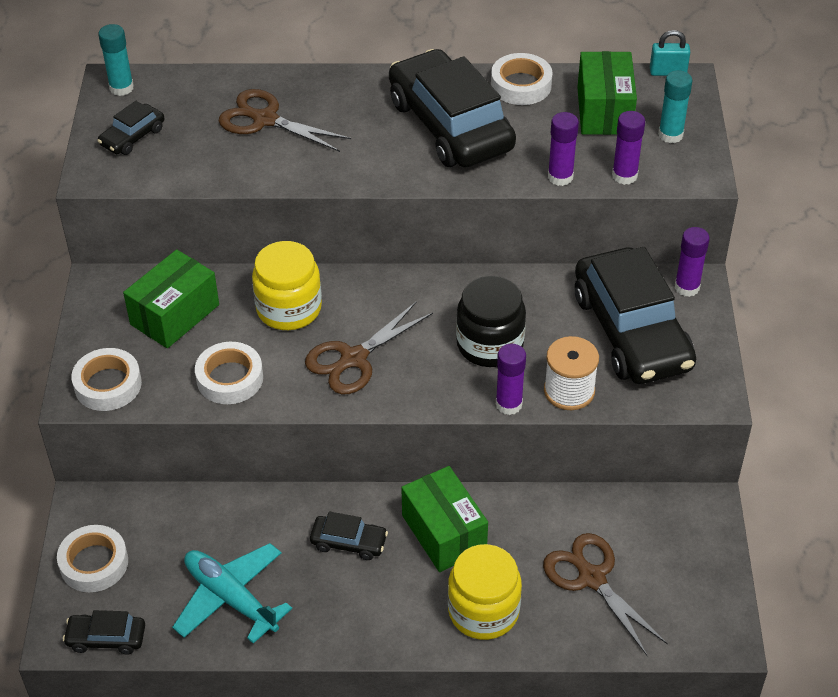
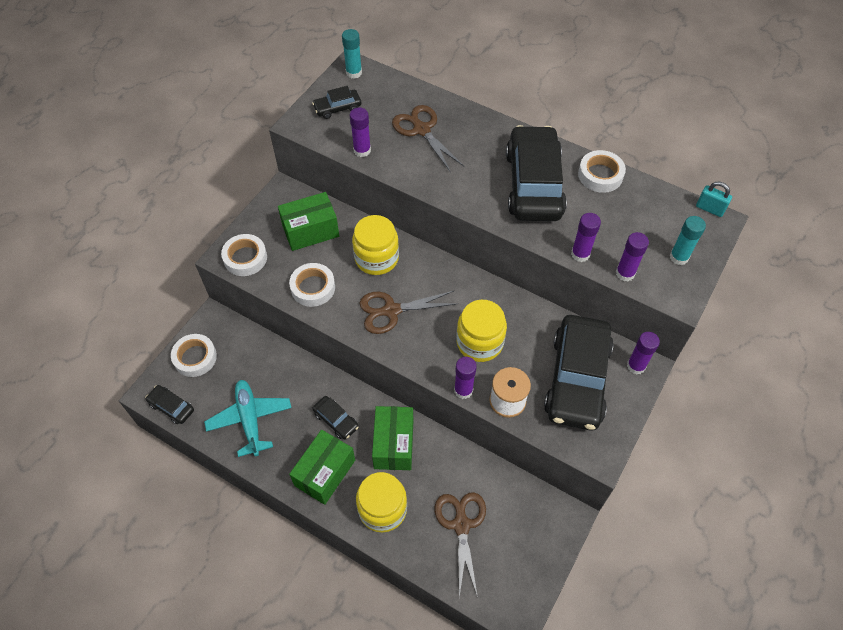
camera: 30 degrees right, 10 degrees up
black jar [456,276,526,367] -> yellow jar [456,300,507,362]
green box [577,51,637,135] -> green box moved to [289,430,355,505]
none -> purple glue stick [350,107,371,157]

